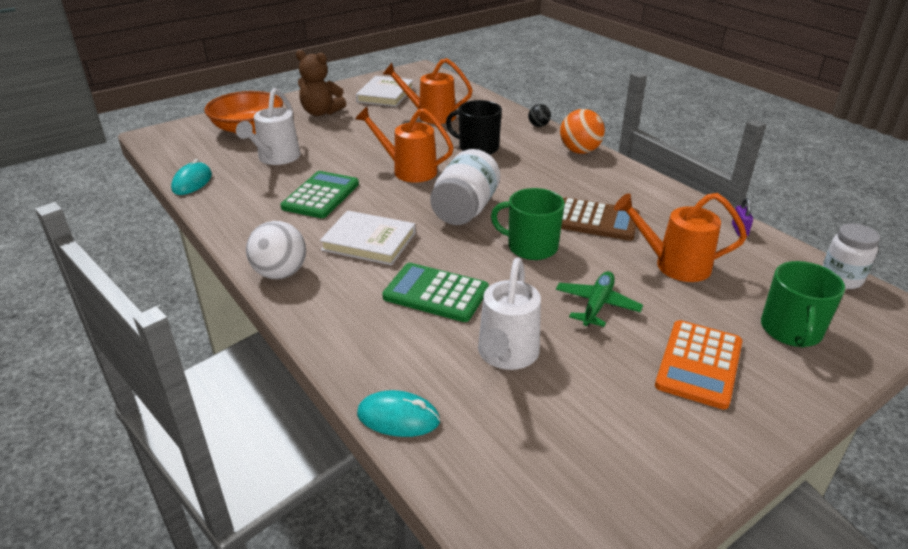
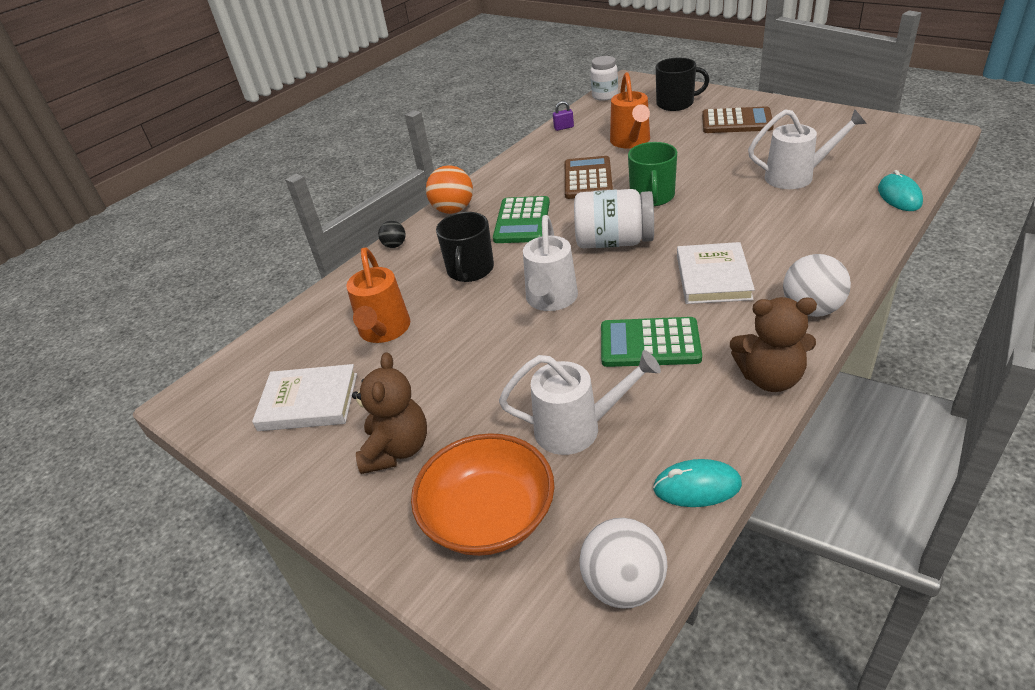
camera: 100 degrees left, 5 degrees up
orange watering can [355,107,454,183] -> white watering can [523,215,578,311]
green calculator [382,263,489,322] -> green calculator moved to [493,196,550,243]
green plane [556,271,643,327] -> none
orange calculator [655,320,742,409] -> brown calculator [702,106,774,133]
green mug [761,261,845,348] -> black mug [655,58,709,111]
none -> white ball [579,518,667,609]
none -> brown teddy bear [730,297,817,392]

